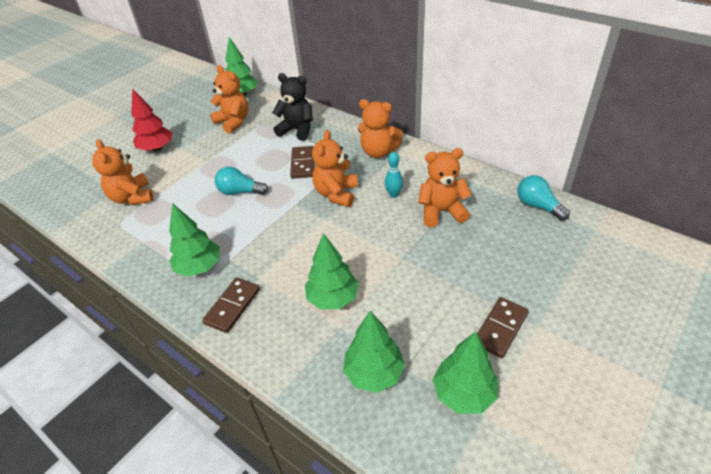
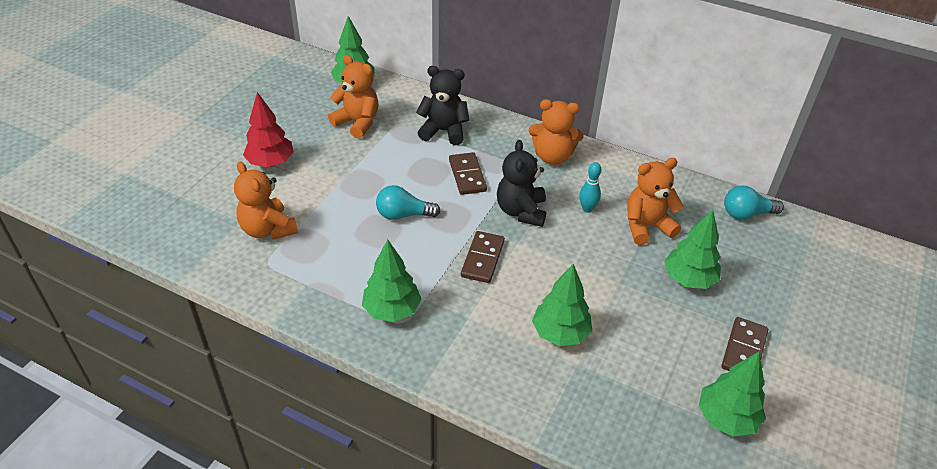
camera: 15 degrees left, 0 degrees up
brown domino [202,278,260,333] -> brown domino moved to [461,231,505,283]
orange teddy bear [312,130,358,207] -> black teddy bear [497,140,546,227]
green tree [343,311,405,393] -> green tree moved to [664,210,721,289]
turquoise light bulb [517,175,570,221] -> turquoise light bulb turned 45 degrees counterclockwise [724,186,784,220]

